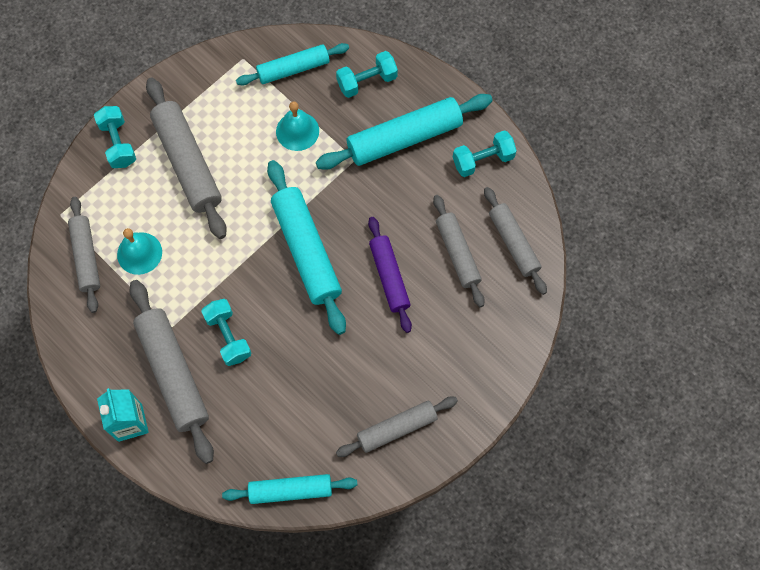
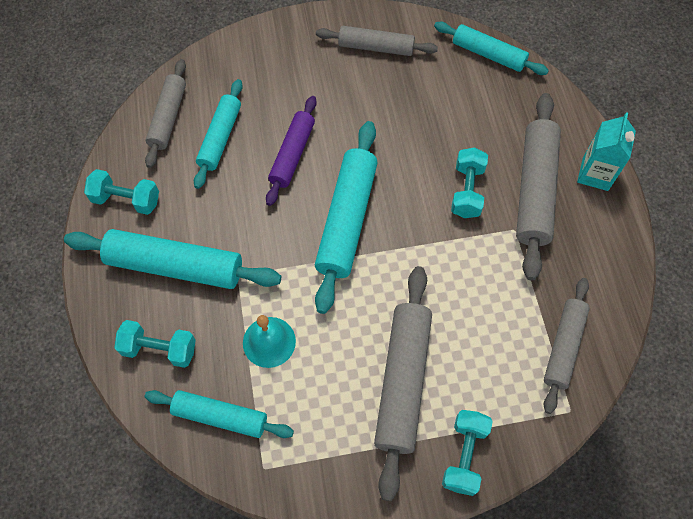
camera: 145 degrees left, 5 degrees down
turquoise bell [117,228,162,275] -> none
grey rolling pin [433,195,485,307] -> turquoise rolling pin [194,79,243,189]

